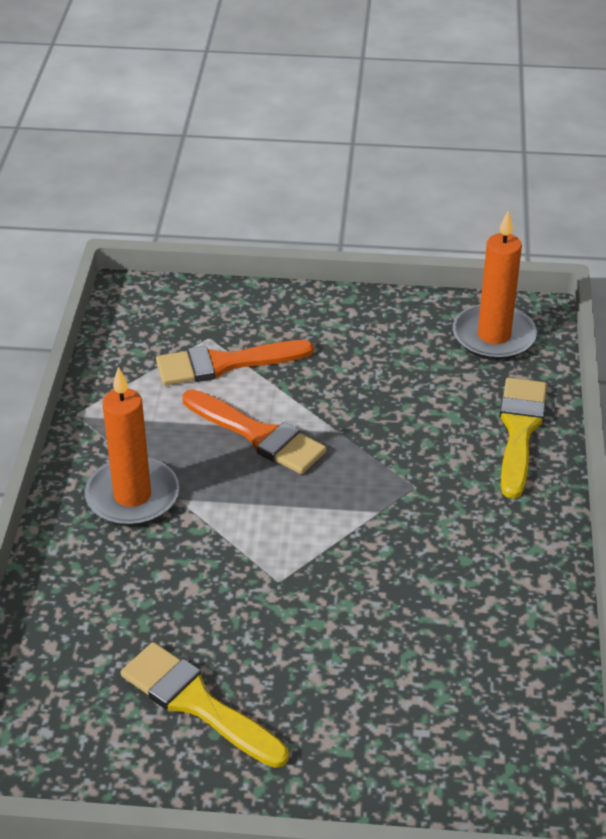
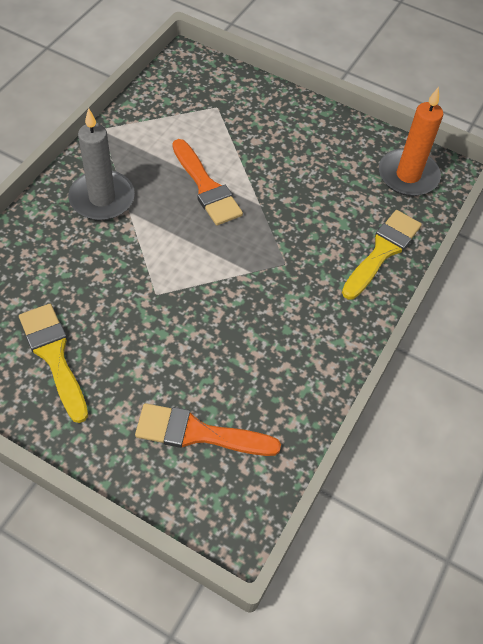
camera: 20 degrees right, 15 degrees up
orange candle [85,367,179,526] -> grey candle [68,108,135,220]
orange brush [156,340,314,386] -> orange brush moved to [135,403,281,456]

